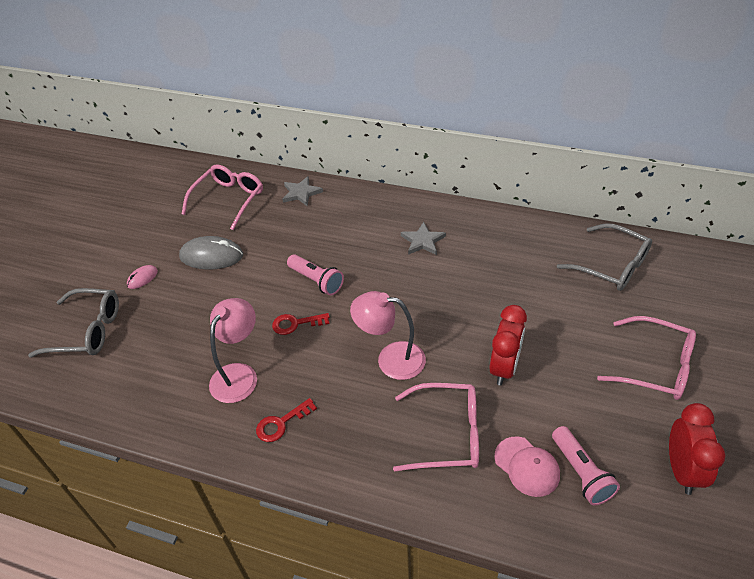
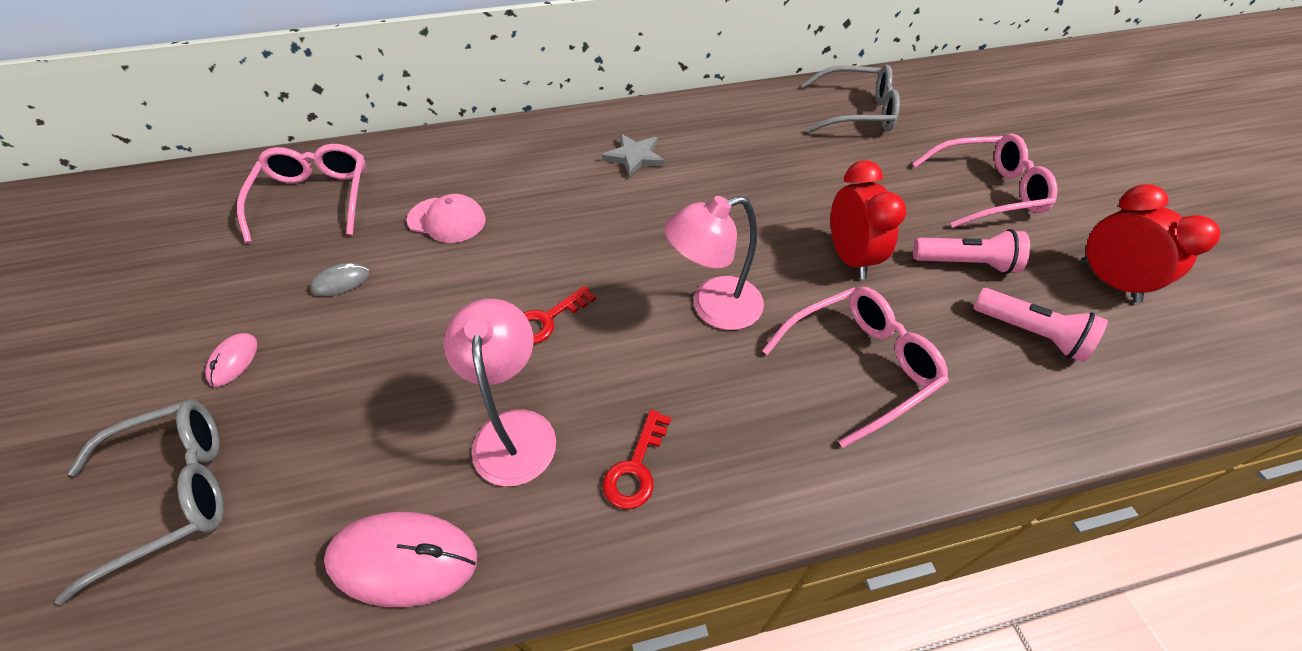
camera: 35 degrees left, 5 degrees up
grey mouse [179,236,243,270] -> grey mouse [310,263,369,296], size x0.52
grey star [282,176,323,206] -> none
pink flashlight [287,254,344,295] -> pink flashlight moved to [913,229,1030,274]
pink cap [494,437,560,497] -> pink cap moved to [407,194,486,243]
none -> pink mouse [324,512,477,607]

